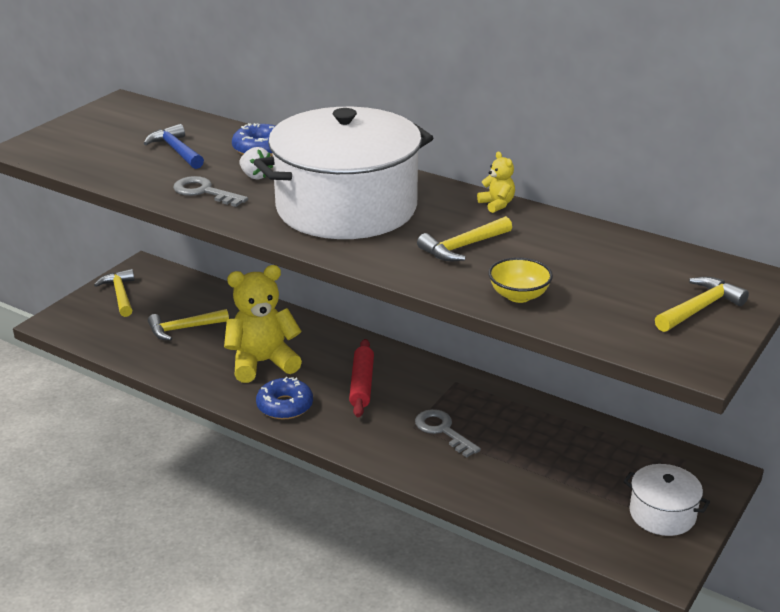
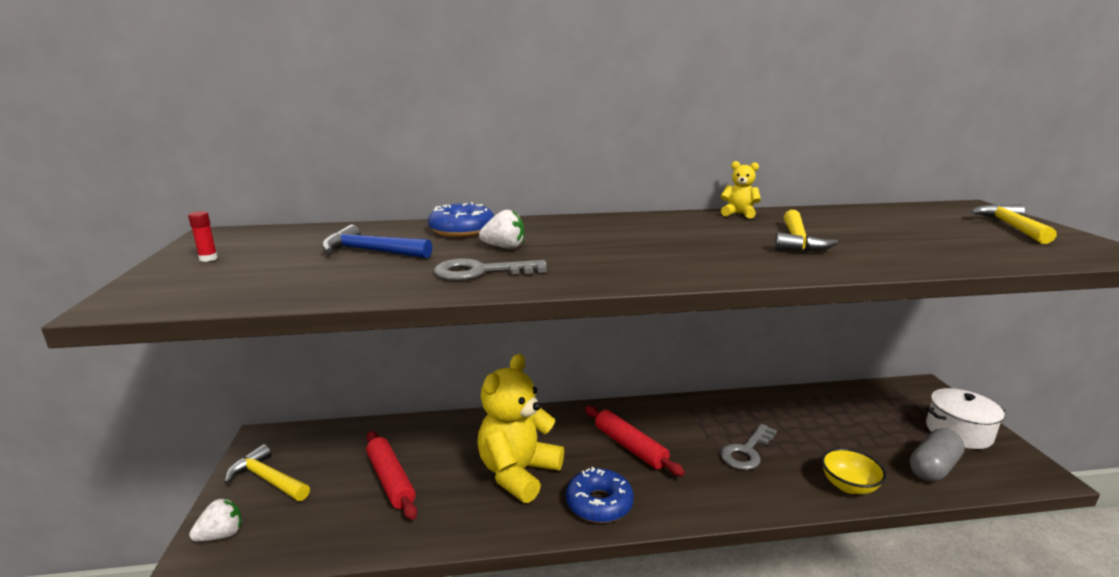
camera: 40 degrees left, 10 degrees down
yellow hammer [148,309,229,341] -> red rolling pin [366,431,417,520]
white pot [254,107,434,239] -> none
grey key [415,409,481,458] -> grey key turned 60 degrees counterclockwise [720,424,777,470]
yellow bowl [488,257,553,303] -> yellow bowl moved to [821,448,887,494]
none -> red glue stick [188,211,218,262]
none -> white strawberry [189,498,242,541]
none -> grey capsule [909,428,965,482]

